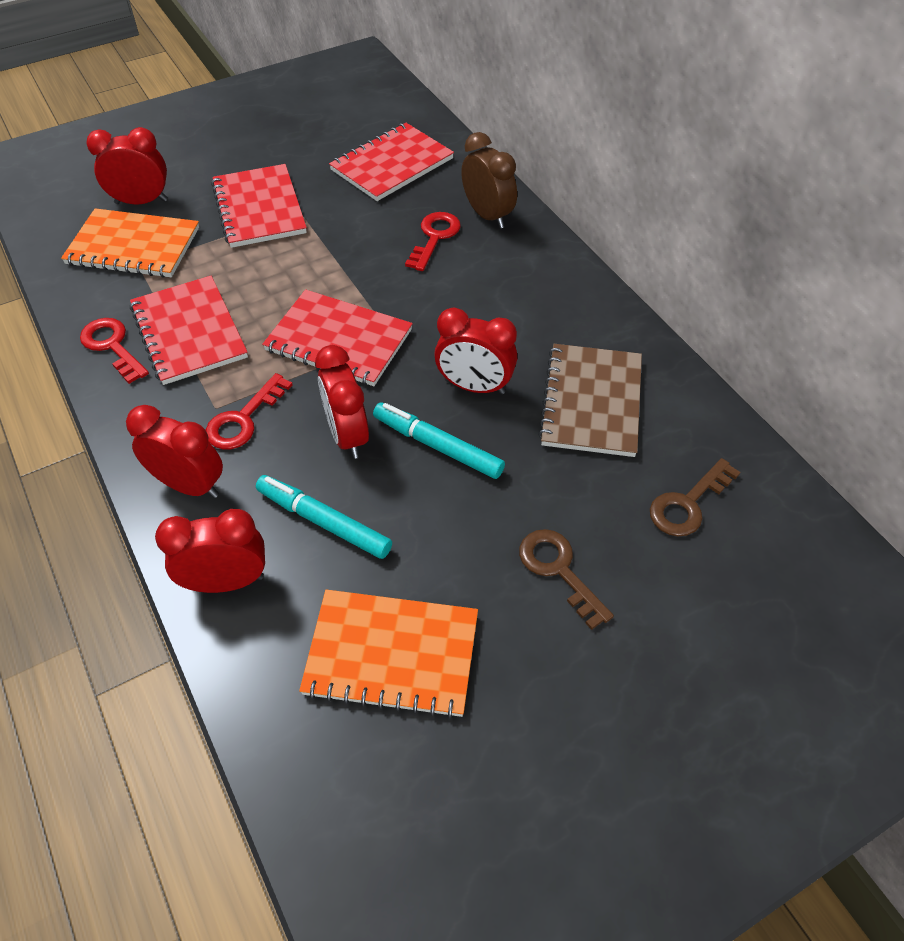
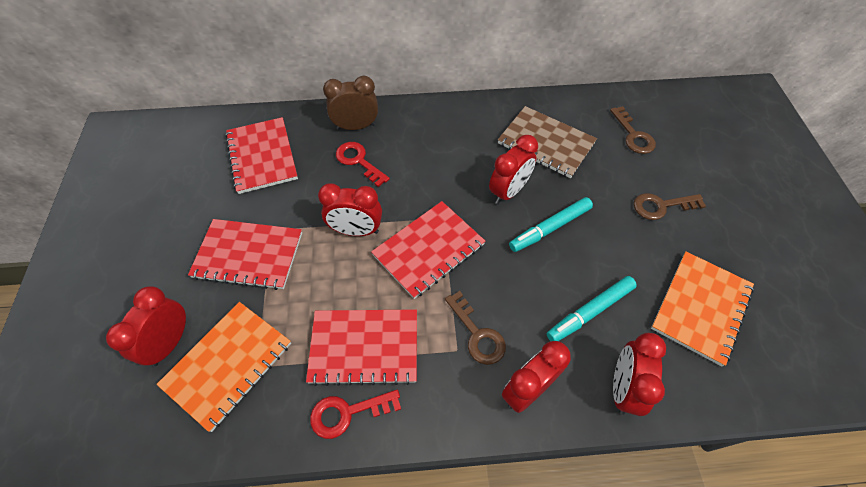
camera: 65 degrees left, 5 degrees up
red key [206,373,293,449] -> brown key [445,291,506,365]
red clock [315,345,369,459] -> red clock moved to [318,183,382,236]

